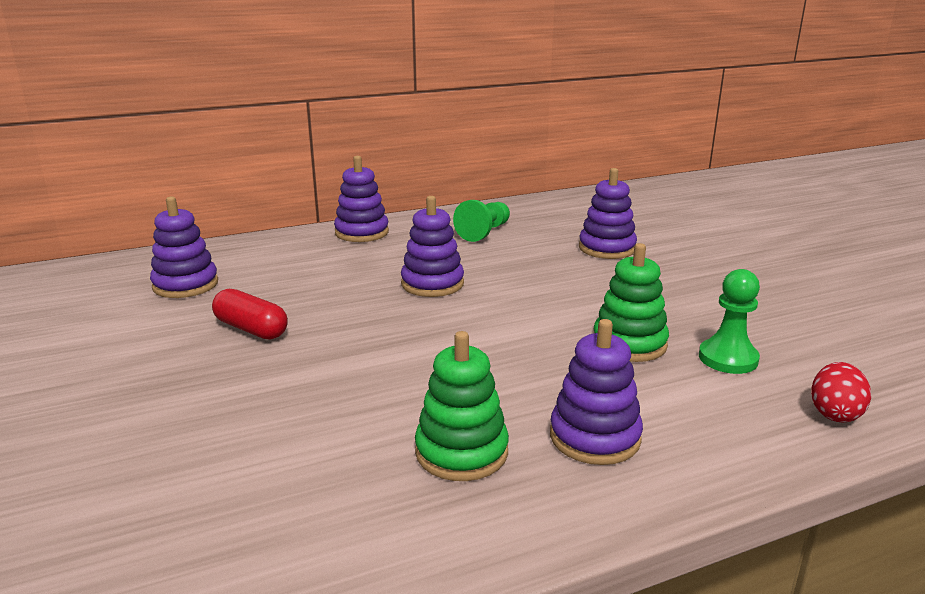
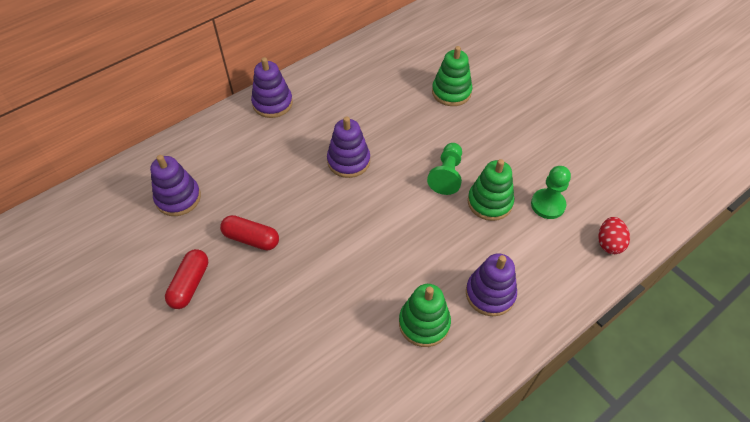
camera: 15 degrees left, 30 degrees up
green pawn [453,200,510,242] -> green pawn moved to [427,143,462,195]
purple stacking toy [579,168,637,259] -> green stacking toy [432,46,472,106]
none -> red capsule [165,249,208,309]

